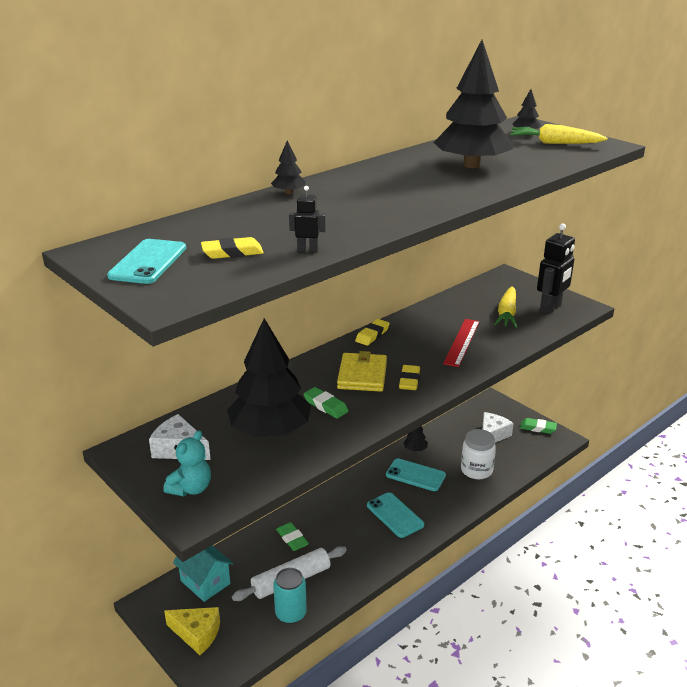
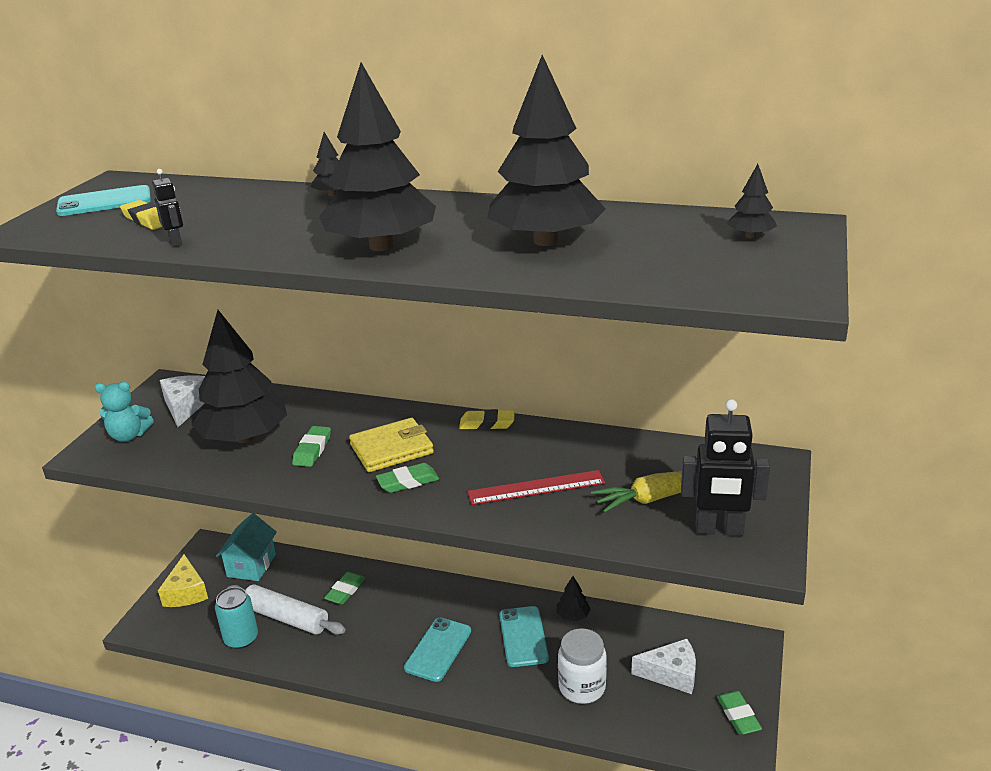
camera: 60 degrees right, 0 degrees up
yellow eraser [399,365,420,390] -> green eraser [376,463,439,493]
yellow carrot [510,124,607,144] -> none
none -> black tree [319,62,436,251]

